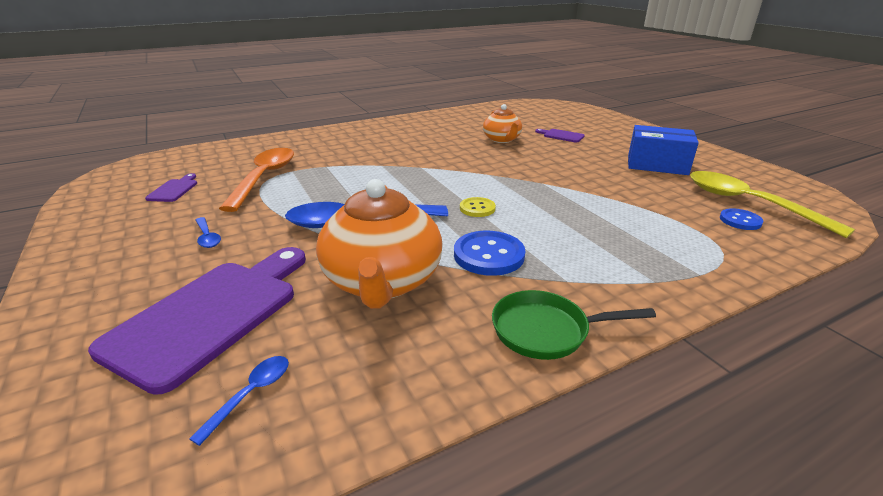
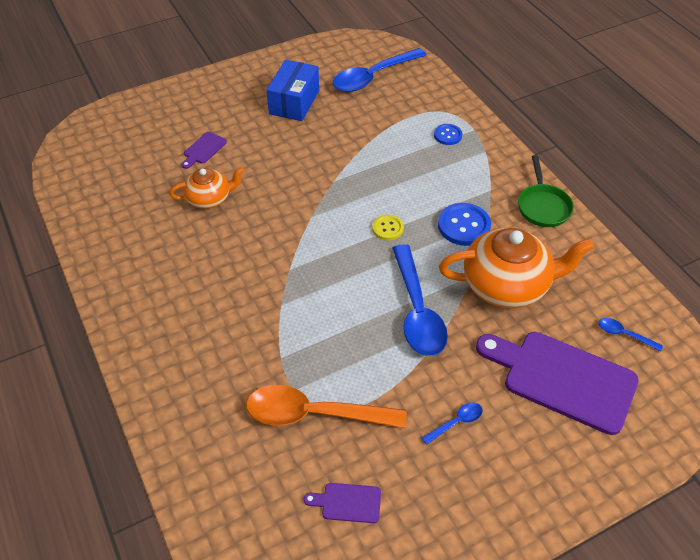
camera: 90 degrees left, 20 degrees up
yellow spoon [690,171,855,238] -> blue spoon [333,48,427,92]
blue button [720,208,764,230] -> blue button moved to [434,124,462,145]

